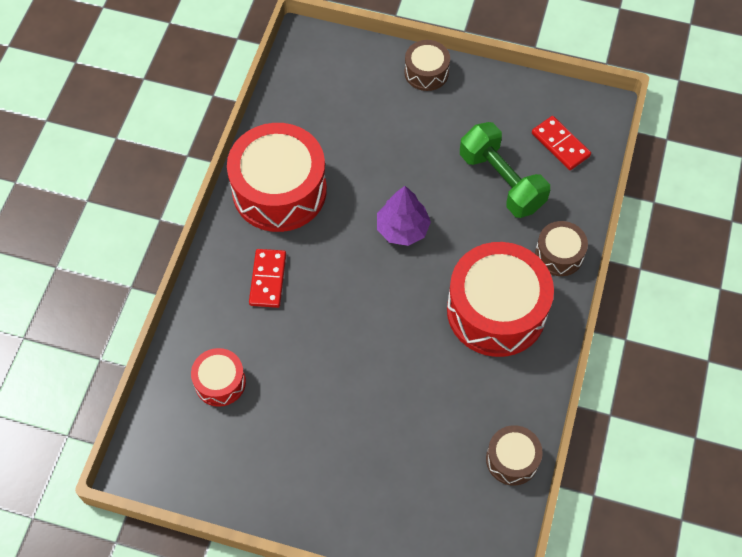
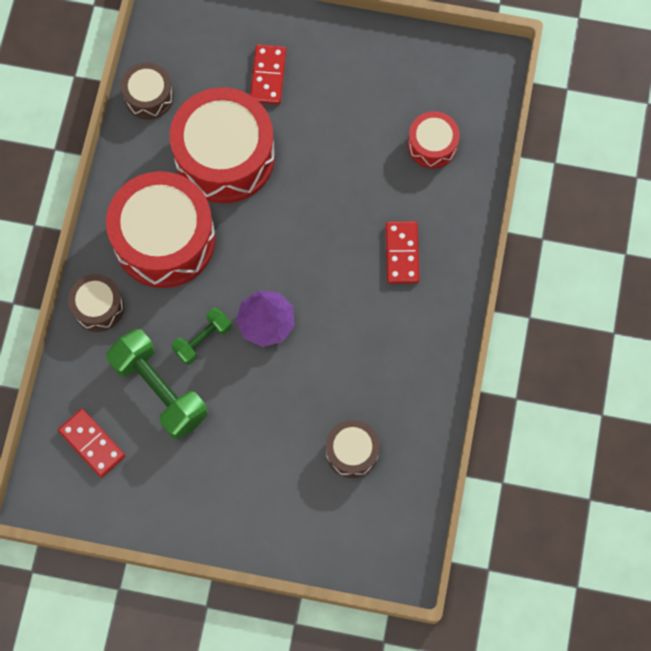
camera: 175 degrees right, 10 degrees up
red drum [227,123,327,232] -> red drum moved to [170,87,275,203]
brown drum [404,40,450,91] -> brown drum moved to [326,420,380,478]
none -> green dumbbell [171,308,232,365]
none -> red domino [250,45,286,105]

